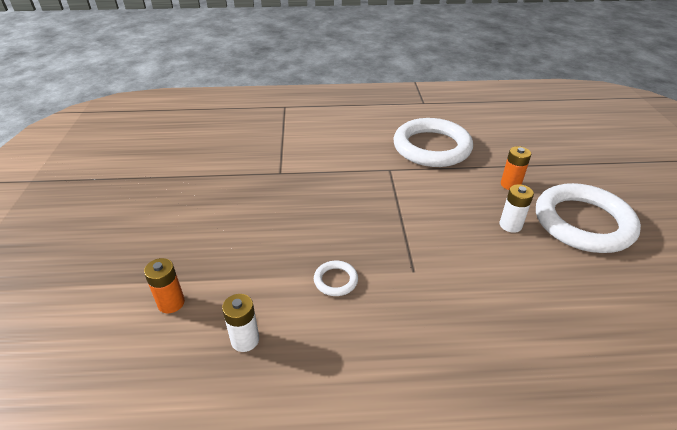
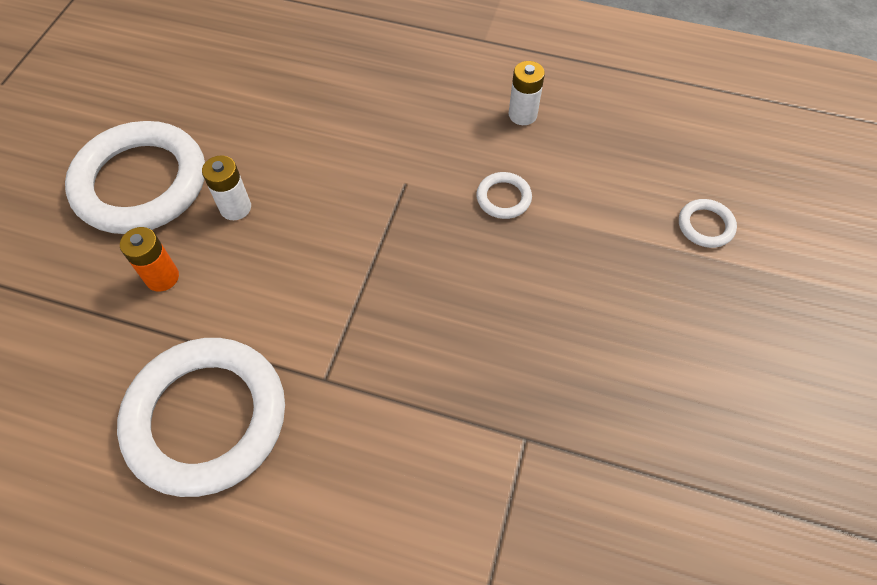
camera: 160 degrees left, 20 degrees up
orange battery [144,258,185,313] -> white ring [679,199,737,248]
white battery [222,294,259,352] -> white battery moved to [509,61,545,125]

